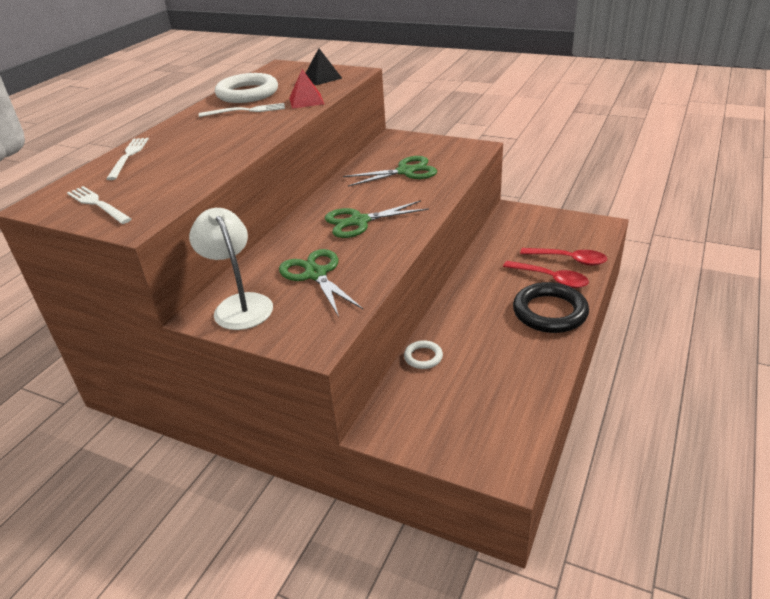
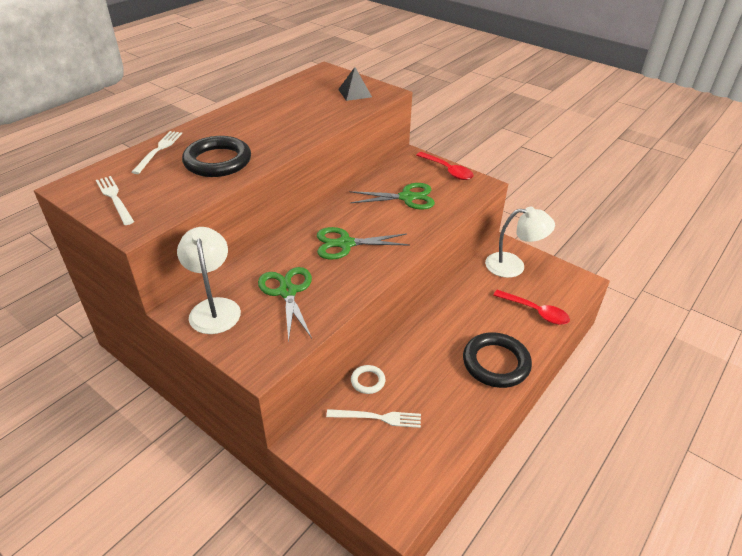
camera: 10 degrees right, 5 degrees up
white fork [199,103,285,117] -> white fork moved to [326,409,421,428]
white ring [215,73,278,103] -> none
red pyramid [289,69,324,109] -> none
red spoon [503,261,589,288] -> red spoon moved to [416,152,473,180]
none -> black ring [182,136,251,177]
none -> white lamp [485,207,555,278]

